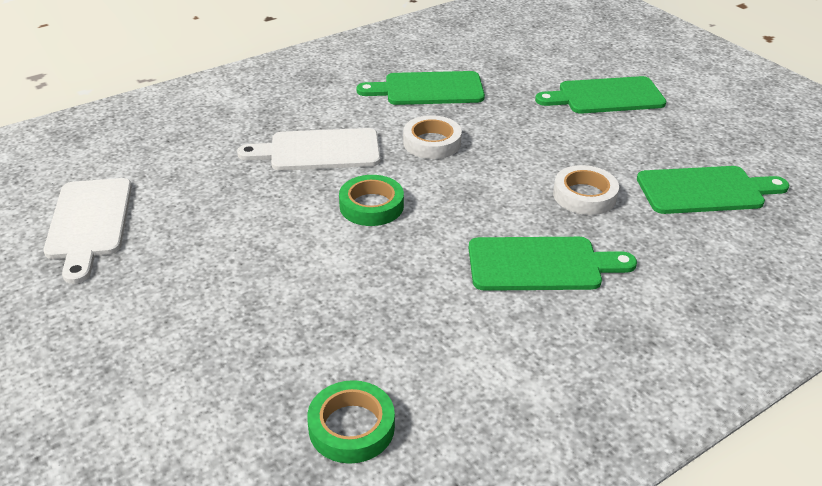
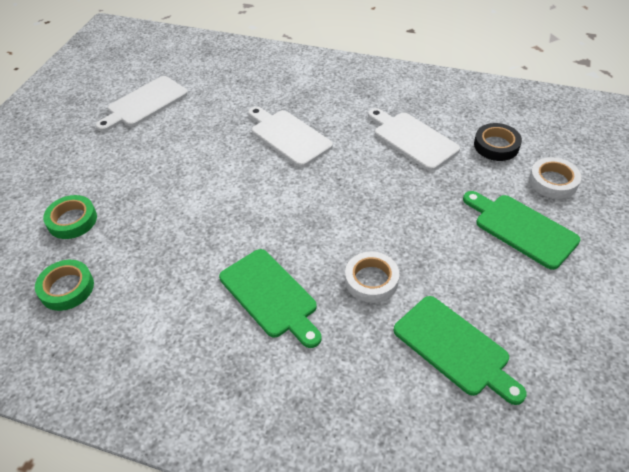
camera: 55 degrees right, 10 degrees up
green tape [339,175,404,226] -> green tape moved to [43,195,97,239]
green cutting board [356,71,485,105] -> white cutting board [368,108,460,171]
white tape [403,115,462,159] -> white tape moved to [529,157,581,199]
none -> black tape [474,123,522,161]

